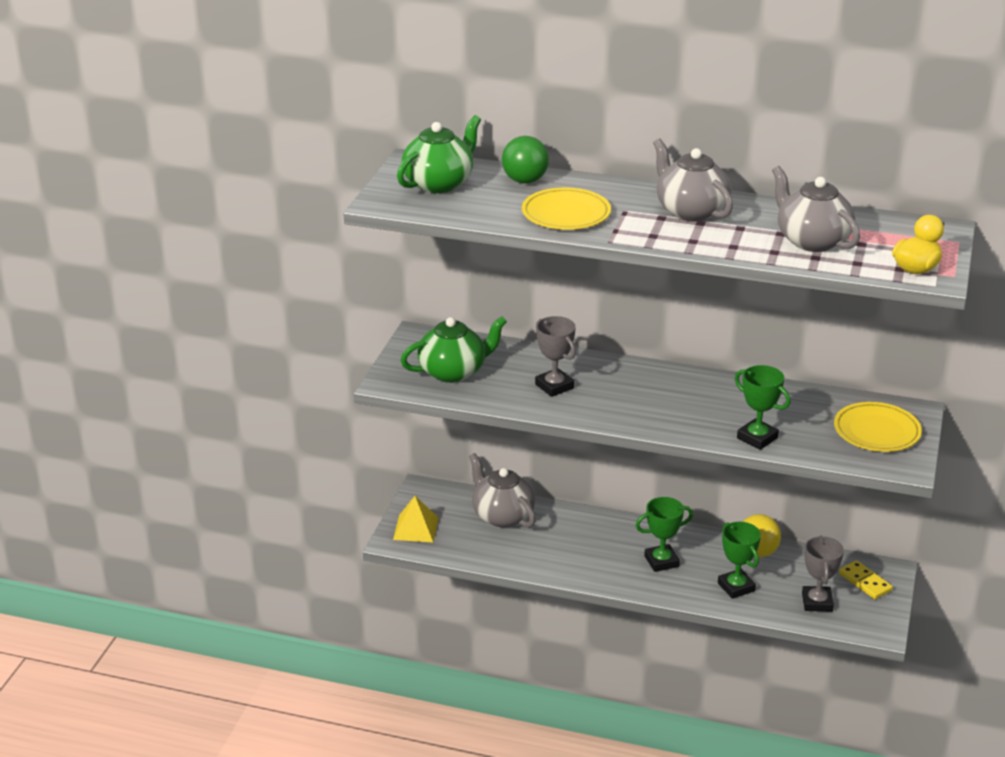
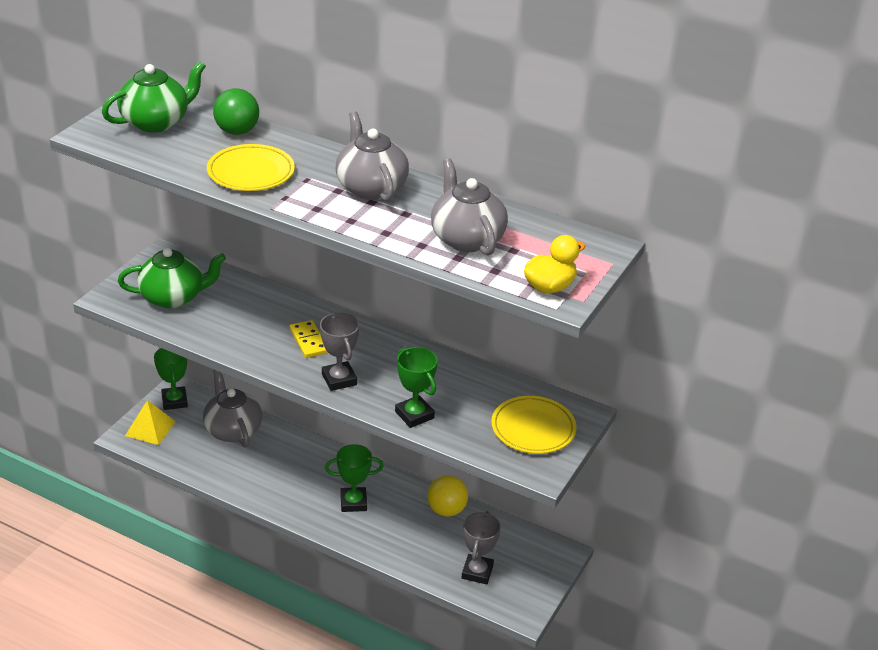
camera: 10 degrees right, 5 degrees up
grey trophy [535,316,576,397] -> grey trophy moved to [320,313,359,391]
green trophy [718,522,761,599] -> green trophy moved to [154,348,188,410]
yellow domino [839,560,893,599] -> yellow domino moved to [290,320,328,358]

